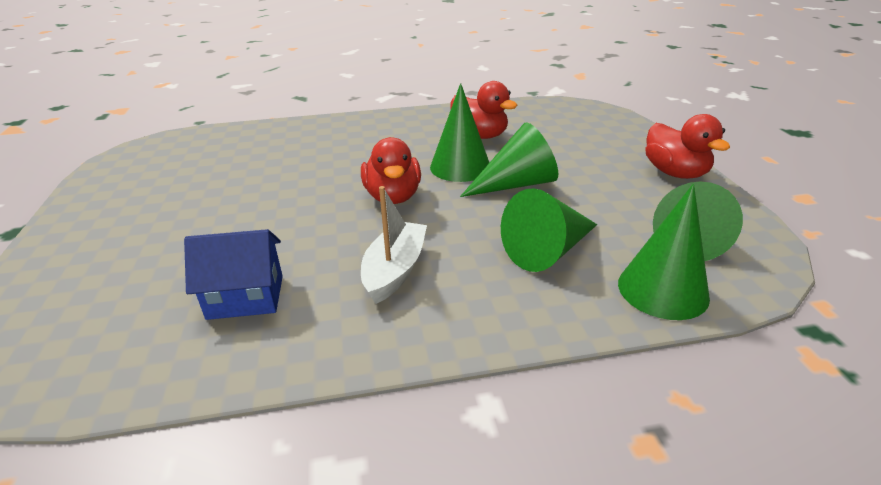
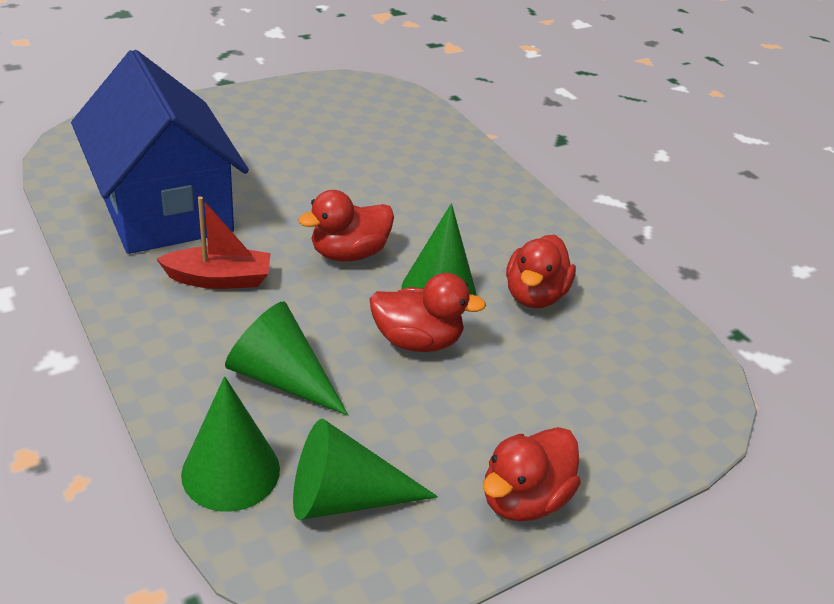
camera: 65 degrees right, 5 degrees up
blue house [184,229,283,320] -> blue house [71,50,249,254], size x2.21
white boat [361,186,427,304] -> red boat [157,196,271,289]
green cone [460,123,558,197] -> red duck [370,273,486,352]

